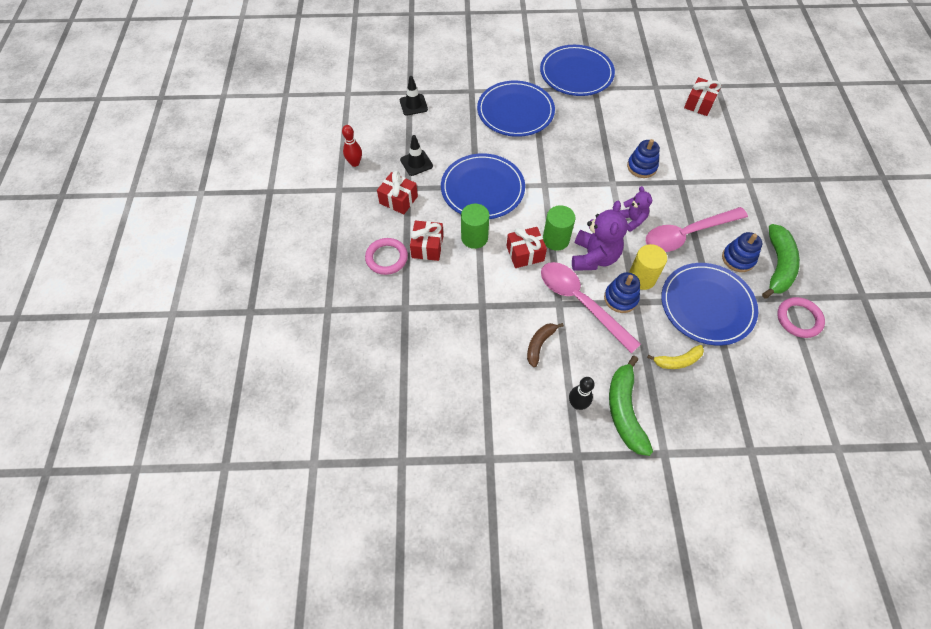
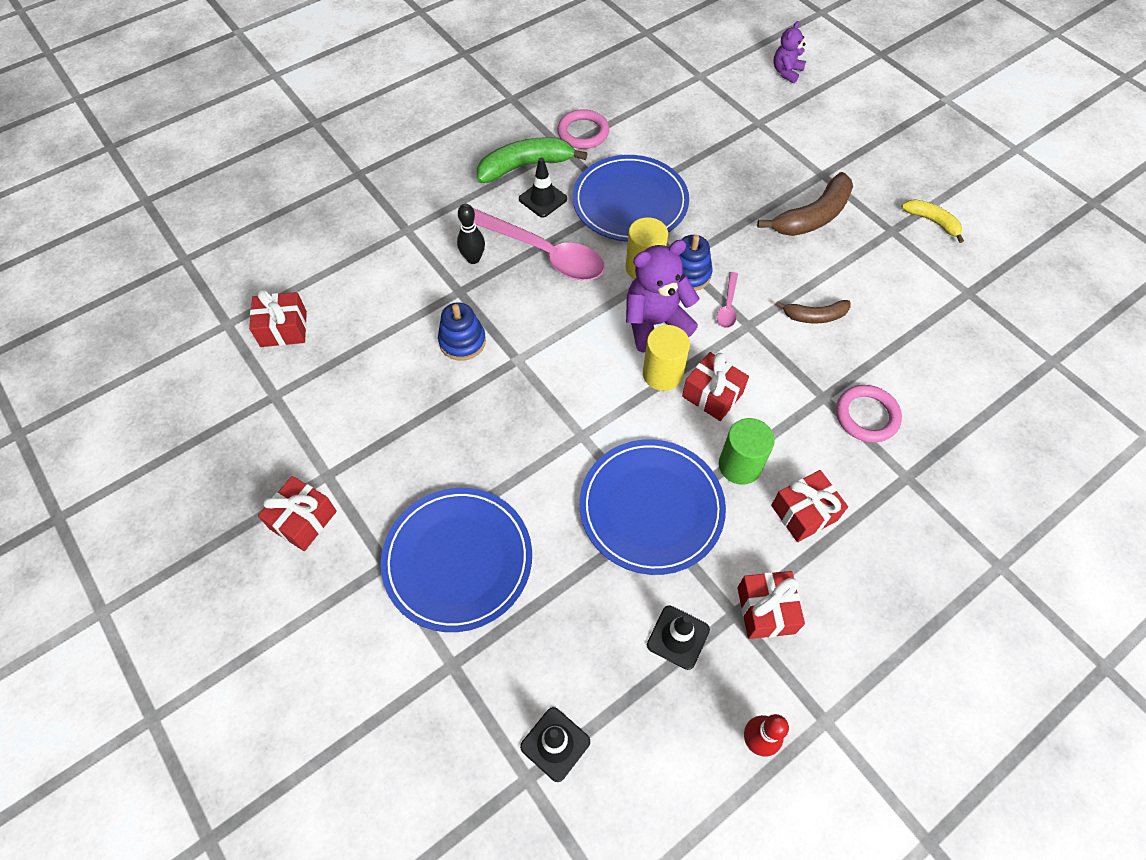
camera: 125 degrees left, 0 degrees up
pink ring [365,238,408,275] -> pink ring moved to [836,385,902,442]
blue plate [540,45,615,96] -> red gift [258,476,337,551]
pink spoon [541,262,641,353] -> pink spoon [717,272,738,328], size x0.44
green cylinder [543,205,575,251] -> yellow cylinder [643,325,690,391]
black bowling pin [569,377,594,410] -> black bowling pin moved to [457,204,485,264]
green banana [609,356,653,456] -> brown banana [757,172,853,236]
purple teddy bear [619,186,652,232] -> purple teddy bear moved to [774,21,806,83]
yellow banana [647,345,704,369] -> yellow banana moved to [901,199,964,243]
blue stacking toy [722,232,762,272] -> black traffic cone [519,157,567,218]

